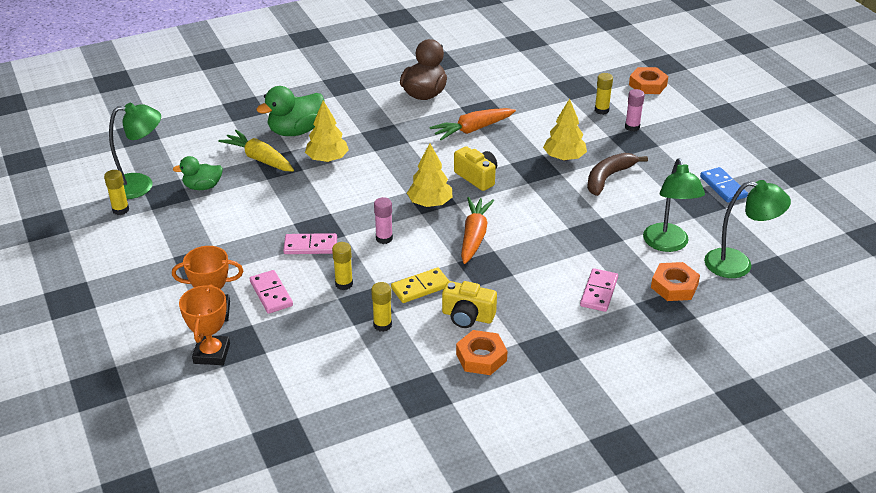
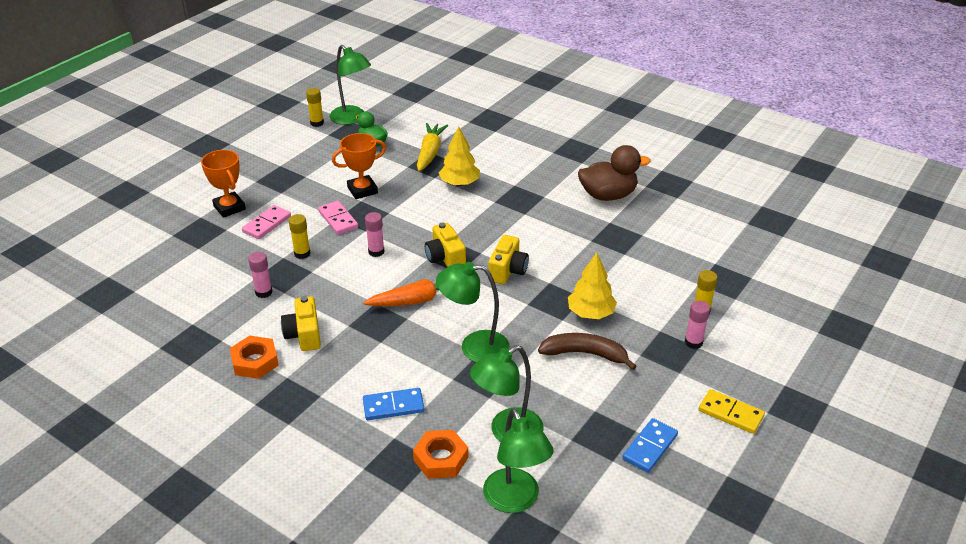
camera: 60 degrees right, 0 degrees up
orange trophy [179,284,230,365] -> orange trophy moved to [332,133,386,199]
green duck [256,86,325,136] -> none
yellow glue stick [371,282,392,332] -> pink glue stick [248,252,272,298]
yellow domino [391,268,449,303] -> yellow domino moved to [699,389,765,434]
yellow tree [407,143,452,207] -> yellow camera [425,223,466,267]
orange carrot [429,108,516,140] -> none
pink domino [580,268,618,312] -> blue domino [363,388,425,420]
orange nut [629,67,668,94] -> none
none -> green lamp [436,262,510,362]

